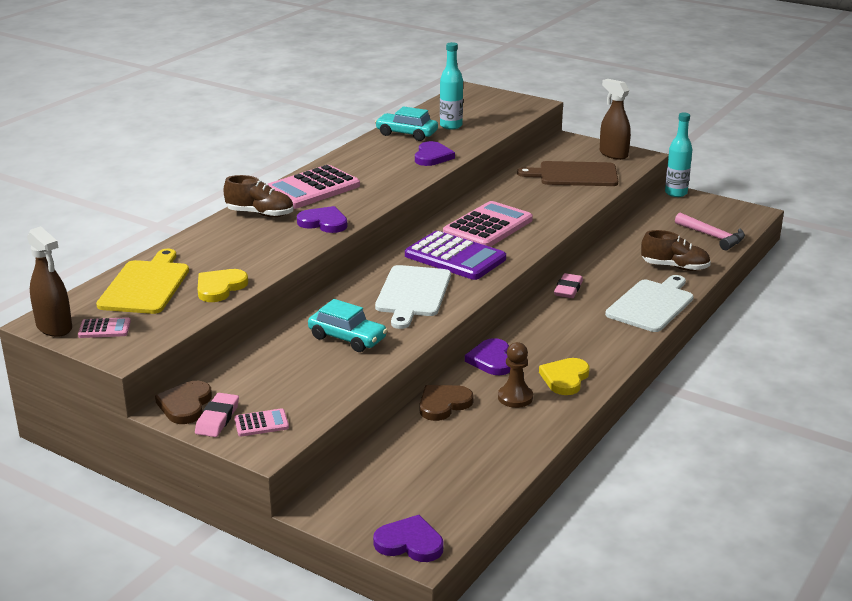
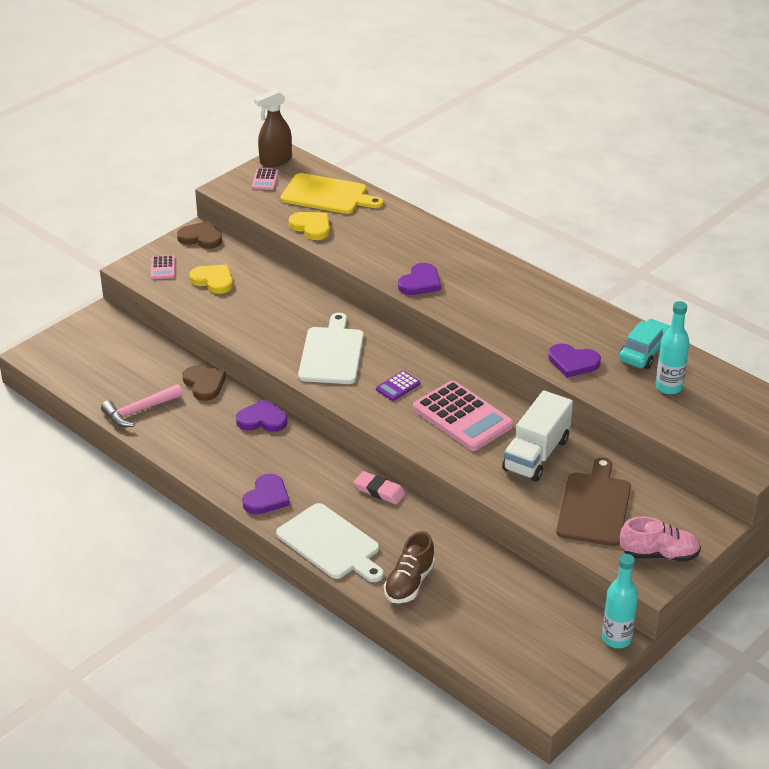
camera: 100 degrees right, 10 degrees up
pink eraser [195,393,239,437] -> none
brown shoe [223,175,293,217] -> none
pink calculator [268,165,360,209] -> none
turquoise car [308,299,388,352] -> none
purple heart [373,515,443,562] -> purple heart moved to [242,474,290,515]
white cutting board [375,265,451,329] -> white cutting board turned 75 degrees clockwise [298,313,364,384]
purple calculator [405,231,506,280] -> purple calculator [376,371,420,401], size x0.45
brown pawn [498,342,533,408] -> none
yellow heart [539,358,590,395] -> yellow heart moved to [189,264,233,294]
brown spray bottle [600,79,631,160] -> pink shoe [620,516,701,562]
pink hammer [675,213,745,250] -> pink hammer moved to [101,384,183,427]
none -> white truck [502,390,573,482]

